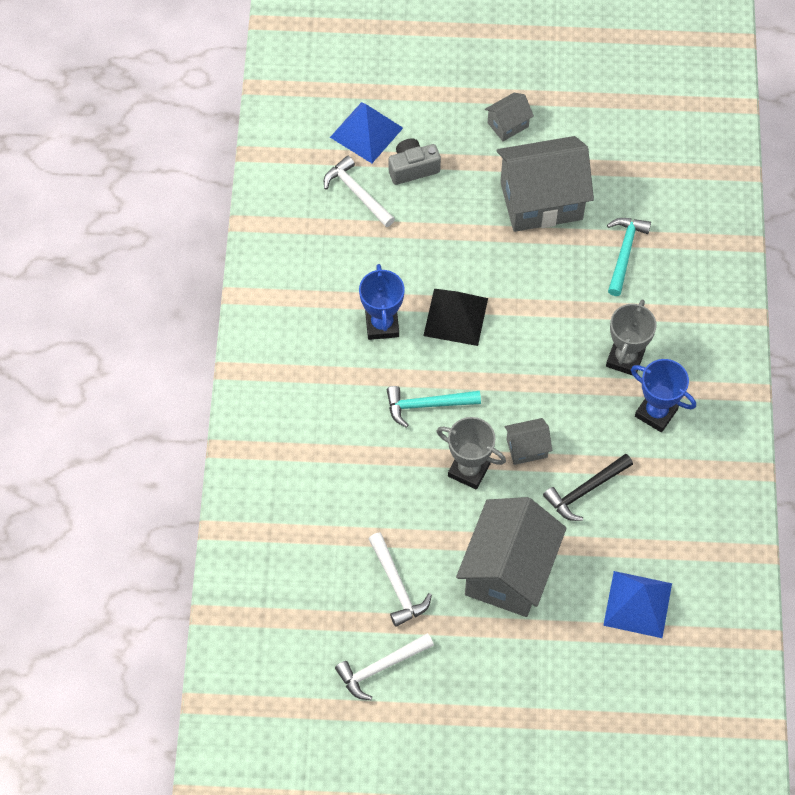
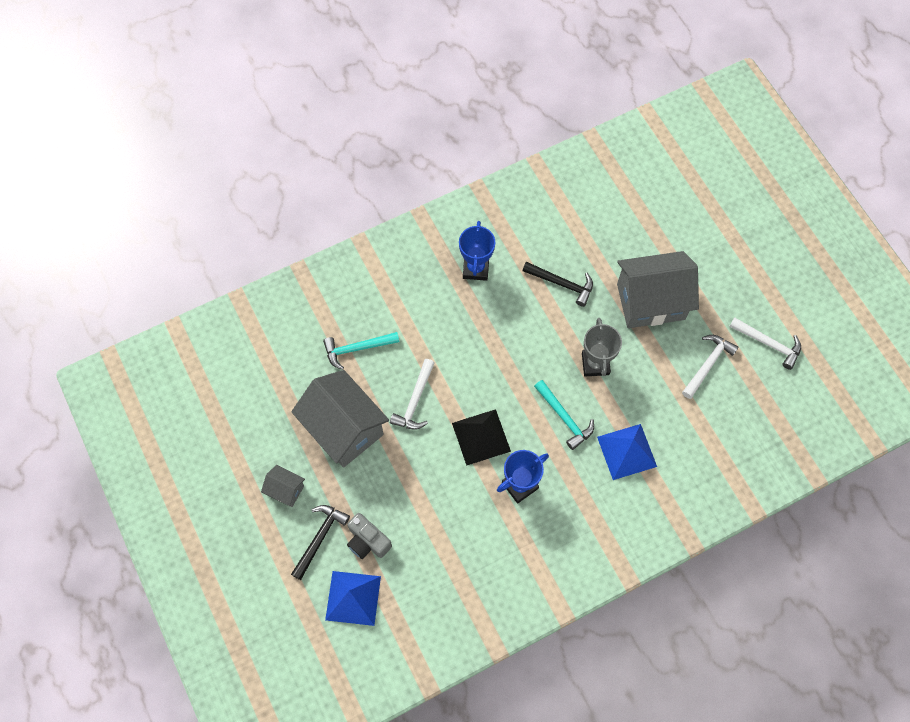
camera: 120 degrees left, 5 degrees up
white hammer [324,156,395,227] -> white hammer moved to [390,359,435,430]
grey house [505,418,552,465] -> none
blue pyramid [603,571,672,638] -> blue pyramid moved to [597,424,657,480]
grey trophy [606,299,657,376] -> none
none -> black hammer [291,505,350,580]

